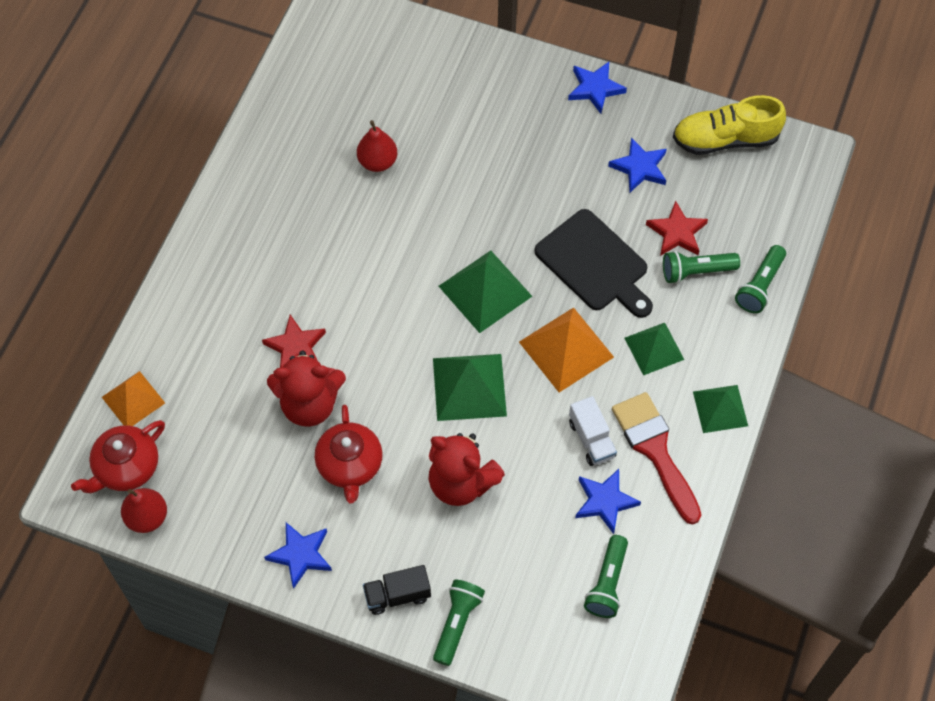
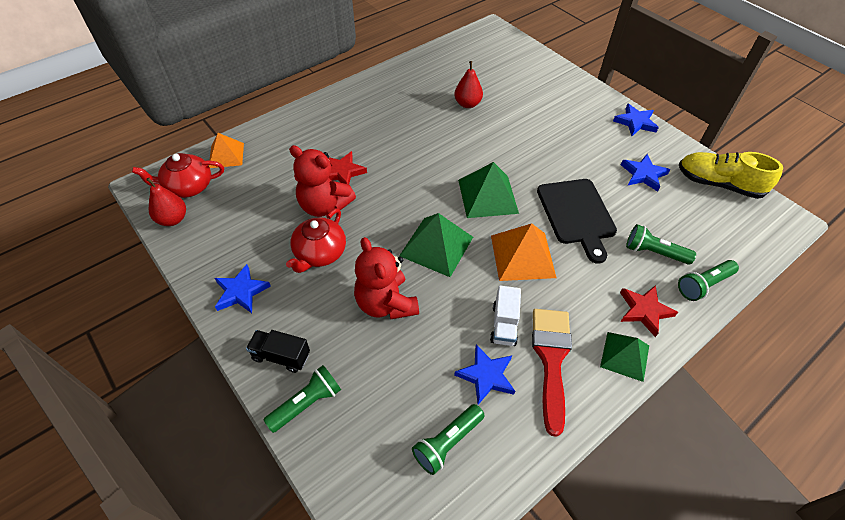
camera: 30 degrees right, 10 degrees down
green pyramid [624,323,684,375] -> none
red star [646,201,708,256] -> red star moved to [620,285,678,337]

